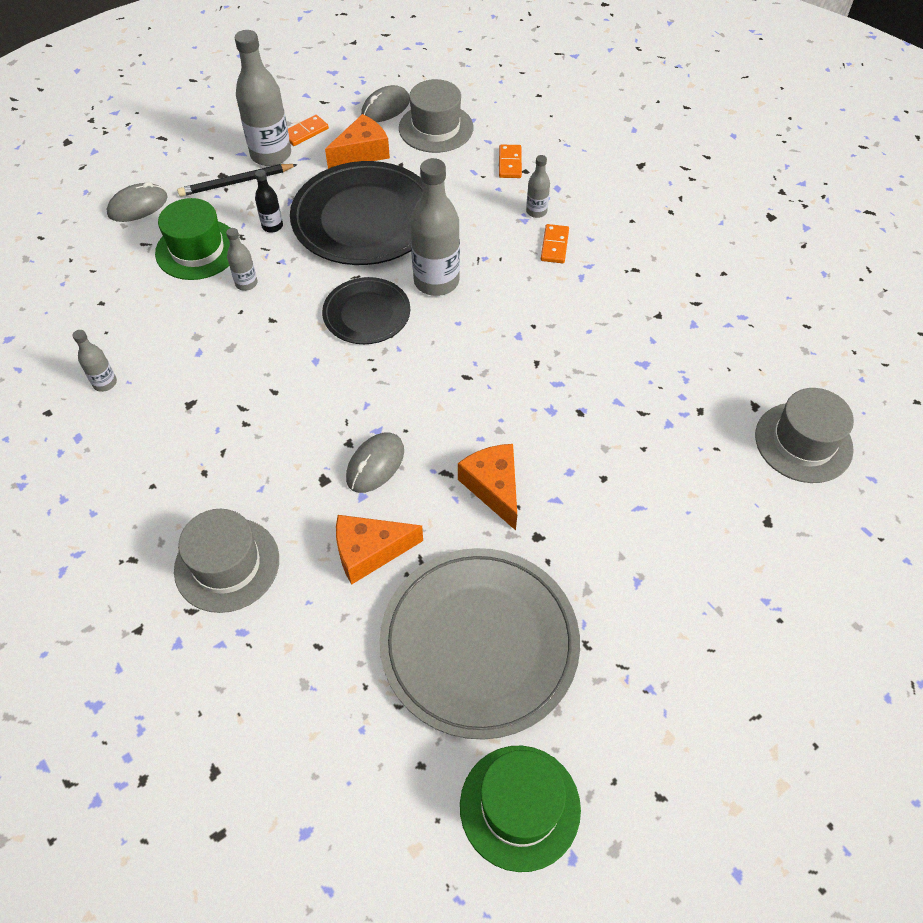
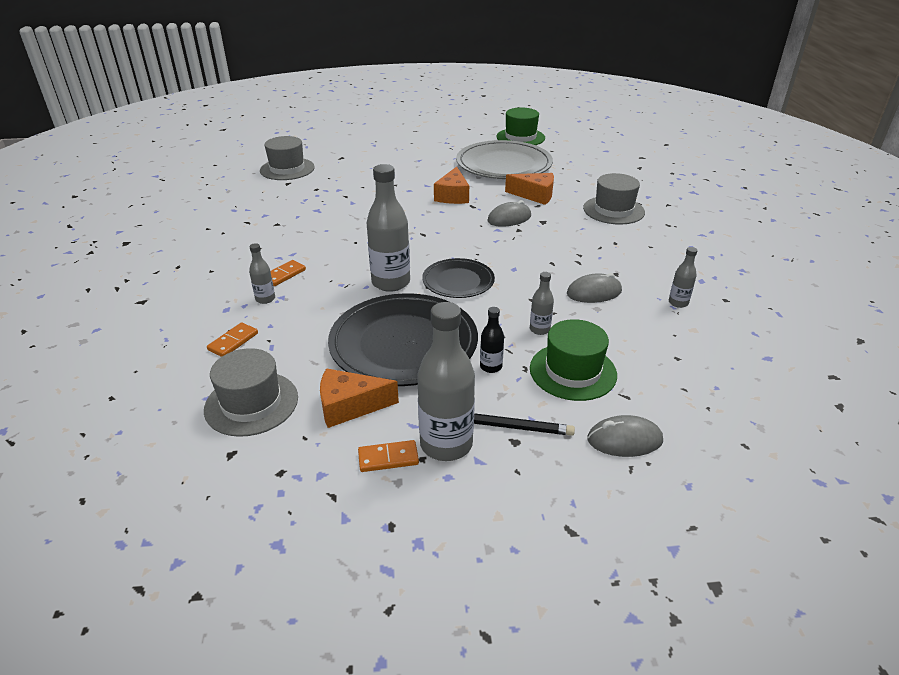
camera: 150 degrees left, 20 degrees down
grey mouse [361,85,410,122] -> grey mouse moved to [567,273,622,303]

